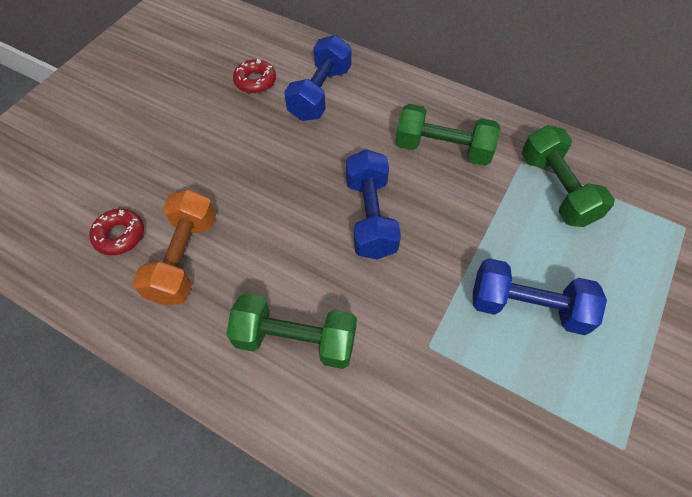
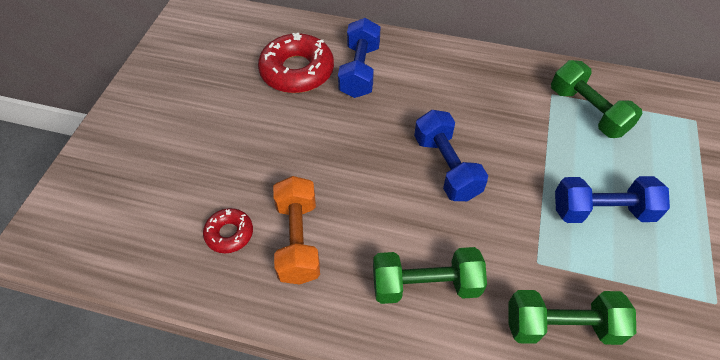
camera: 15 degrees left, 5 degrees down
red donut [233,59,276,93] -> red donut [258,33,334,93], size x1.89
green dumbbell [395,104,500,166] -> green dumbbell moved to [508,290,636,345]

